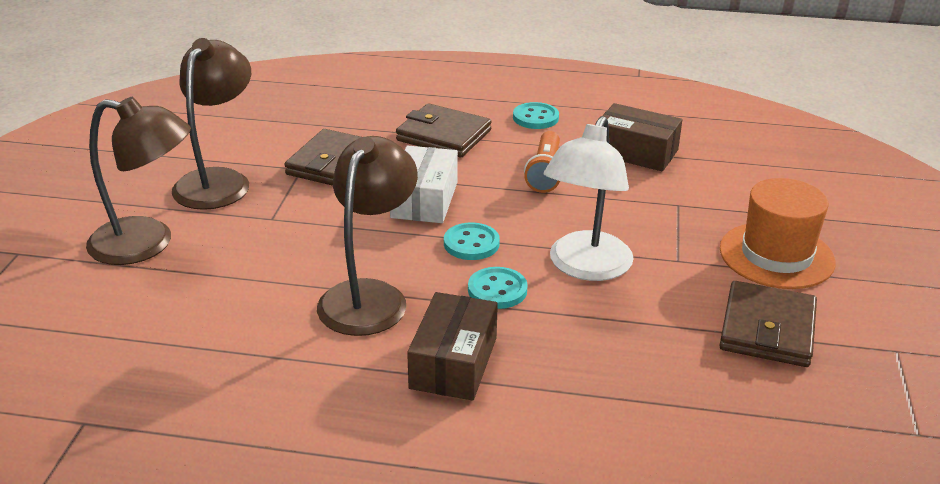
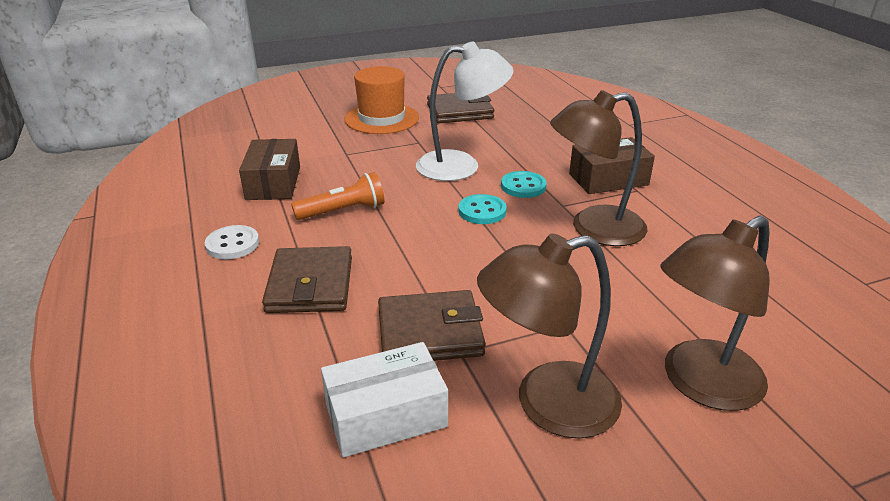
camera: 120 degrees left, 0 degrees up
brown lamp [86,97,191,265] -> brown lamp turned 105 degrees counterclockwise [661,216,770,411]
white box [390,146,458,223] -> white box moved to [321,342,448,458]
turquoise button [513,102,559,129] -> white button [205,225,259,259]

